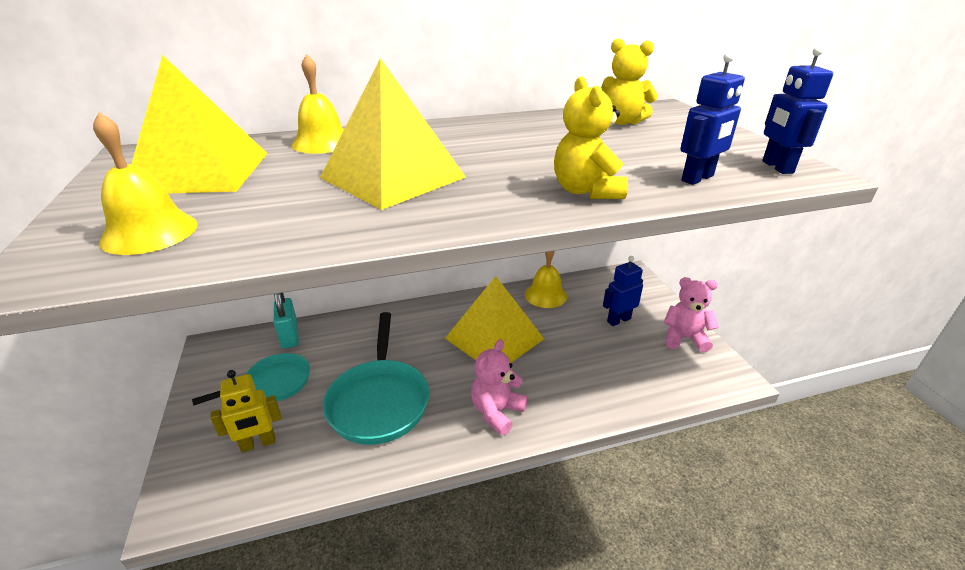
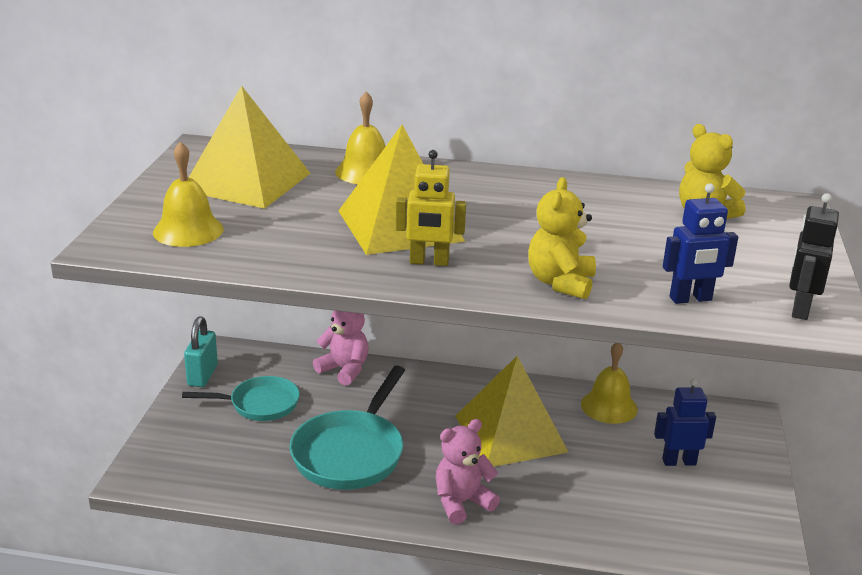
camera: 25 degrees right, 5 degrees down
yellow robot [210,370,281,452] -> yellow robot moved to [396,150,466,266]
turquoise padlock [274,293,299,349] -> turquoise padlock moved to [184,316,218,387]
pink teddy bear [664,277,719,352] -> pink teddy bear moved to [313,311,369,386]
blue robot [762,46,833,174] -> black robot [789,193,839,320]

